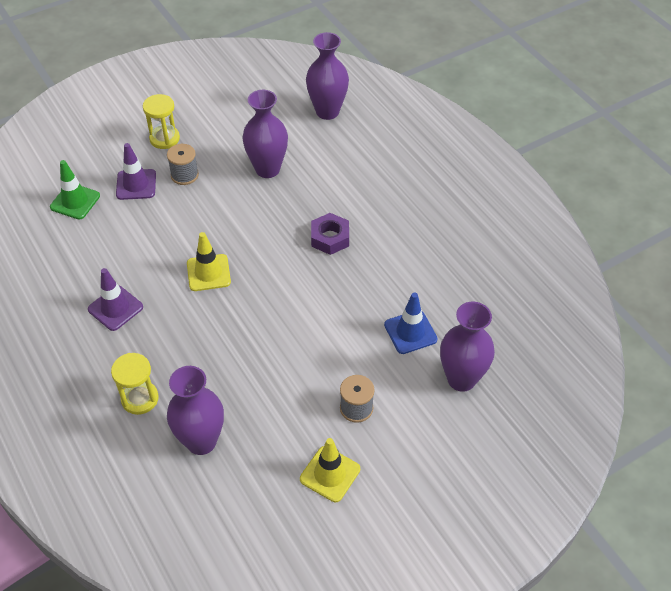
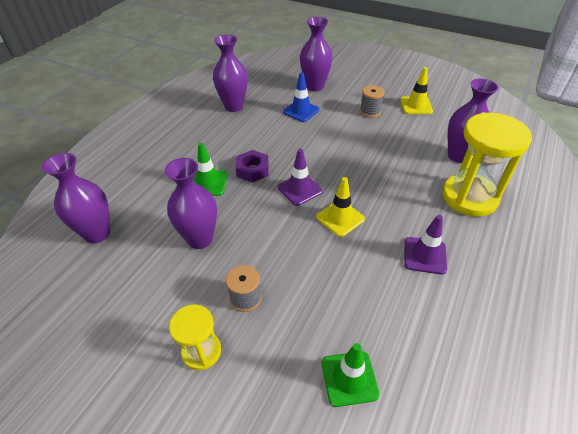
camera: 120 degrees left, 5 degrees down
yellow hourglass [111,353,159,415] -> yellow hourglass [442,112,532,217], size x1.85
purple traffic cone [116,143,156,200] -> purple traffic cone moved to [278,149,322,206]
none -> green traffic cone [193,143,228,196]
none -> purple vase [213,35,248,112]

